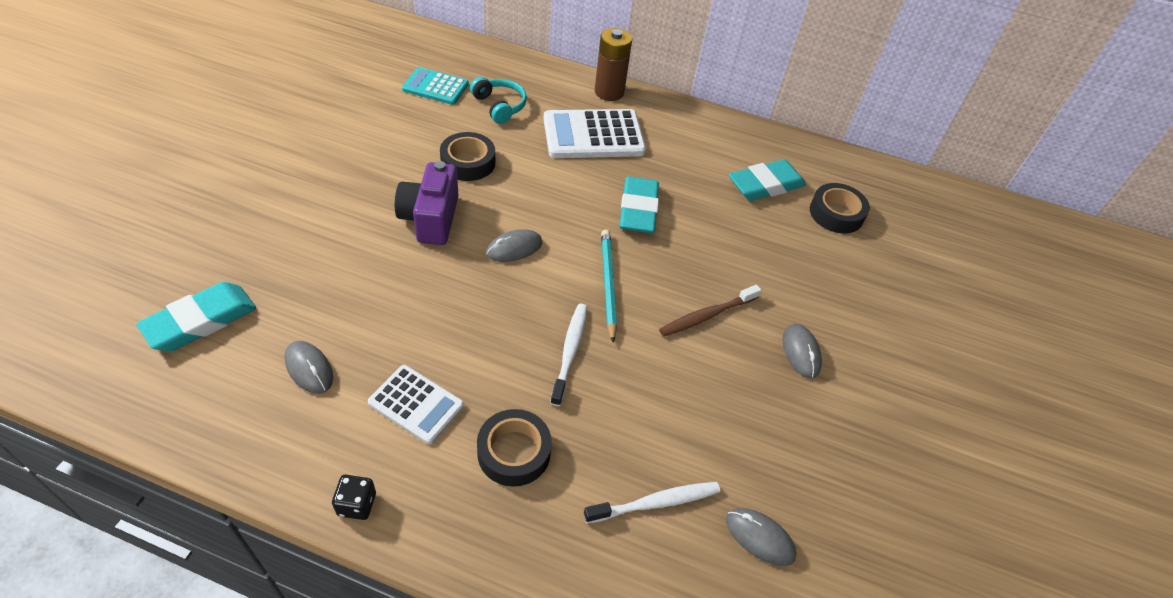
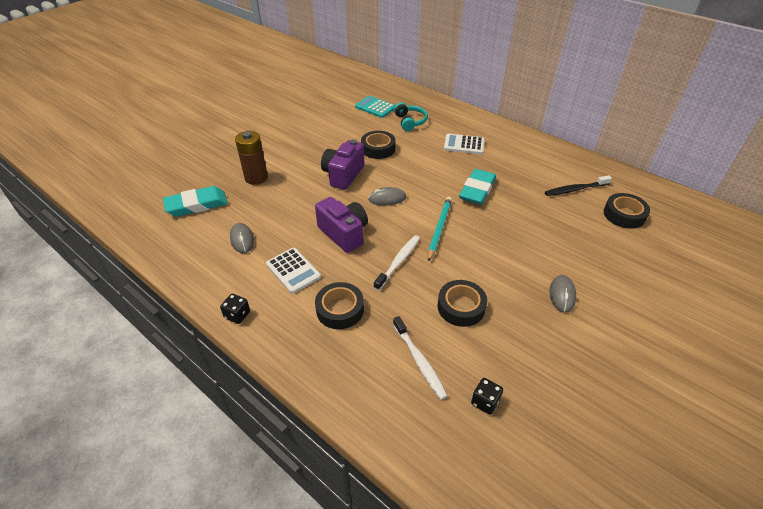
camera: 25 degrees right, 5 degrees down
white calculator [543,109,646,158] -> white calculator [444,134,485,154], size x0.61
white toothbrush [584,482,720,523] -> white toothbrush turned 60 degrees clockwise [393,316,448,400]
brown battery [595,28,632,101] -> brown battery moved to [235,131,268,185]
brown toothbrush [659,285,761,337] -> none
grey mouse [726,508,797,566] -> black dice [471,378,503,415]
turquoise eraser [728,159,806,201] -> black toothbrush [545,175,612,196]
none -> purple camera [315,197,368,253]
none -> black tape [437,280,487,327]

